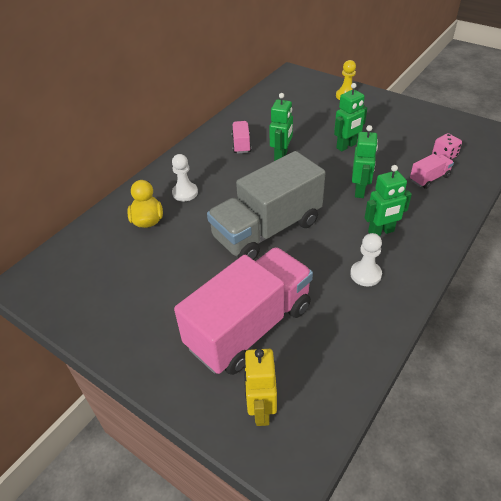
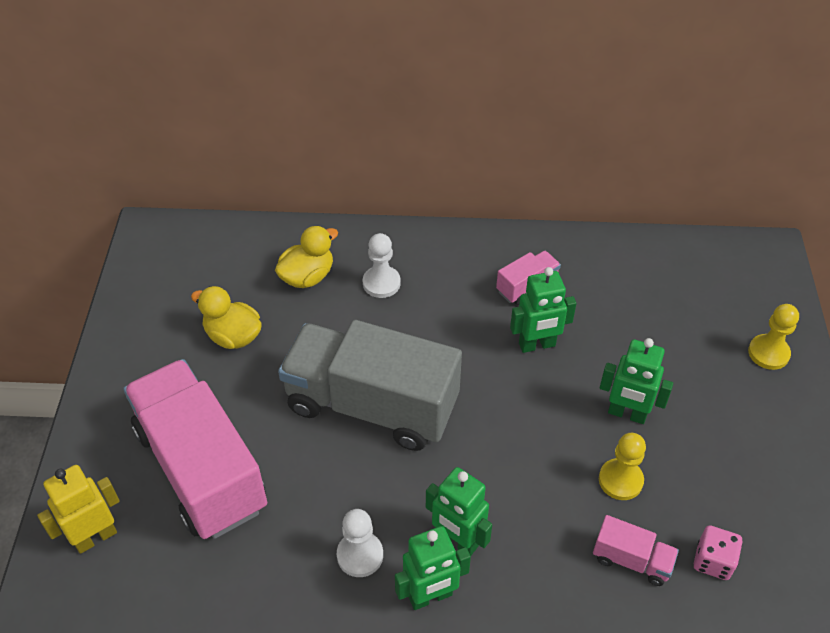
camera: 55 degrees right, 5 degrees up
pink truck [174,247,313,375] -> pink truck turned 135 degrees counterclockwise [123,359,267,539]
green robot [352,125,378,198] -> green robot moved to [395,526,471,610]
none -> yellow duck [191,286,261,349]
none -> yellow pawn [599,433,646,500]

